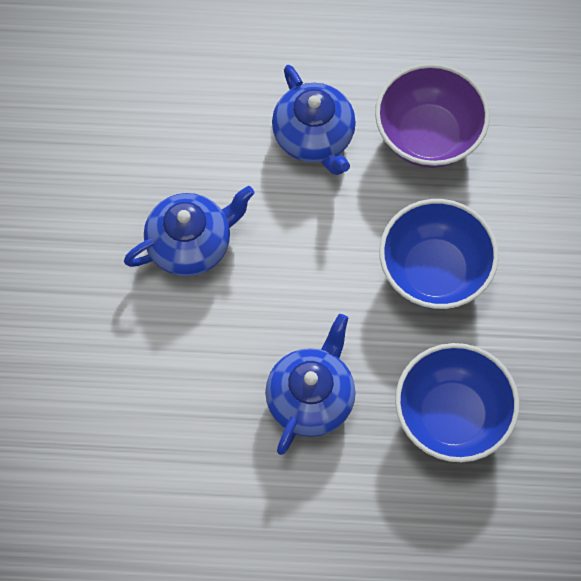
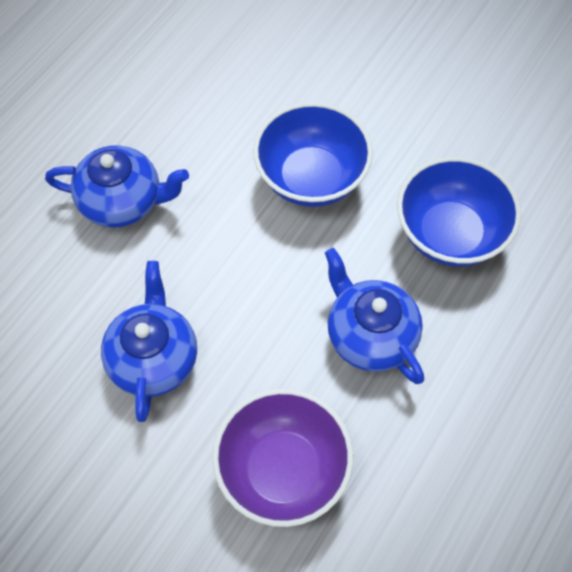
camera: 60 degrees left, 5 degrees down
purple bowl [375,63,490,168] -> purple bowl moved to [212,389,353,527]

